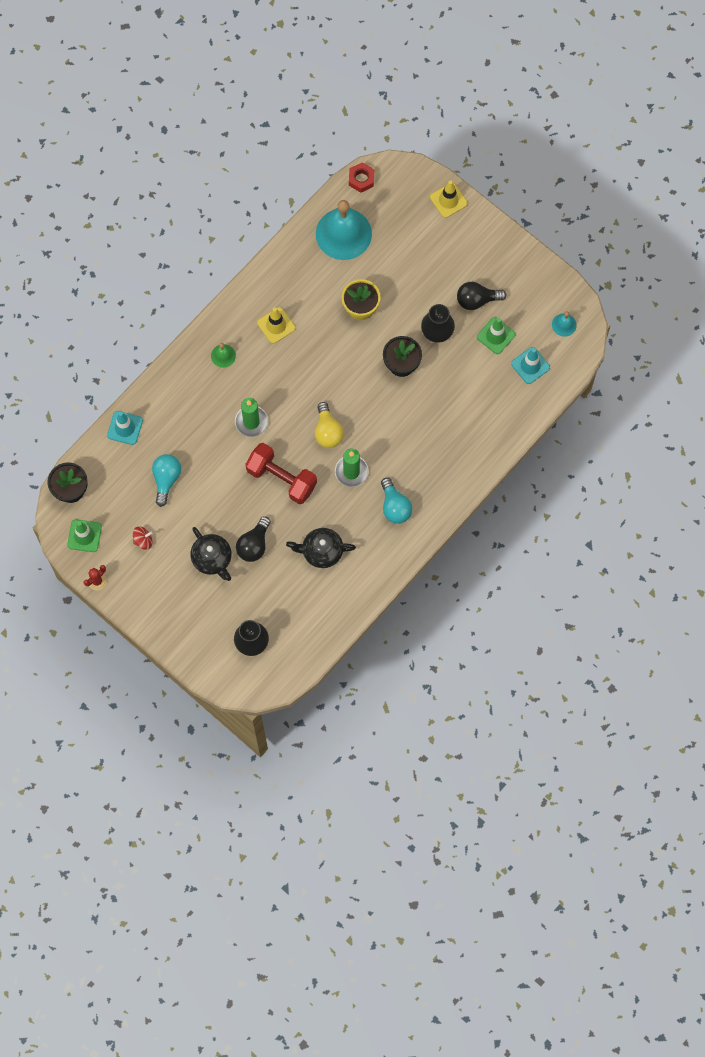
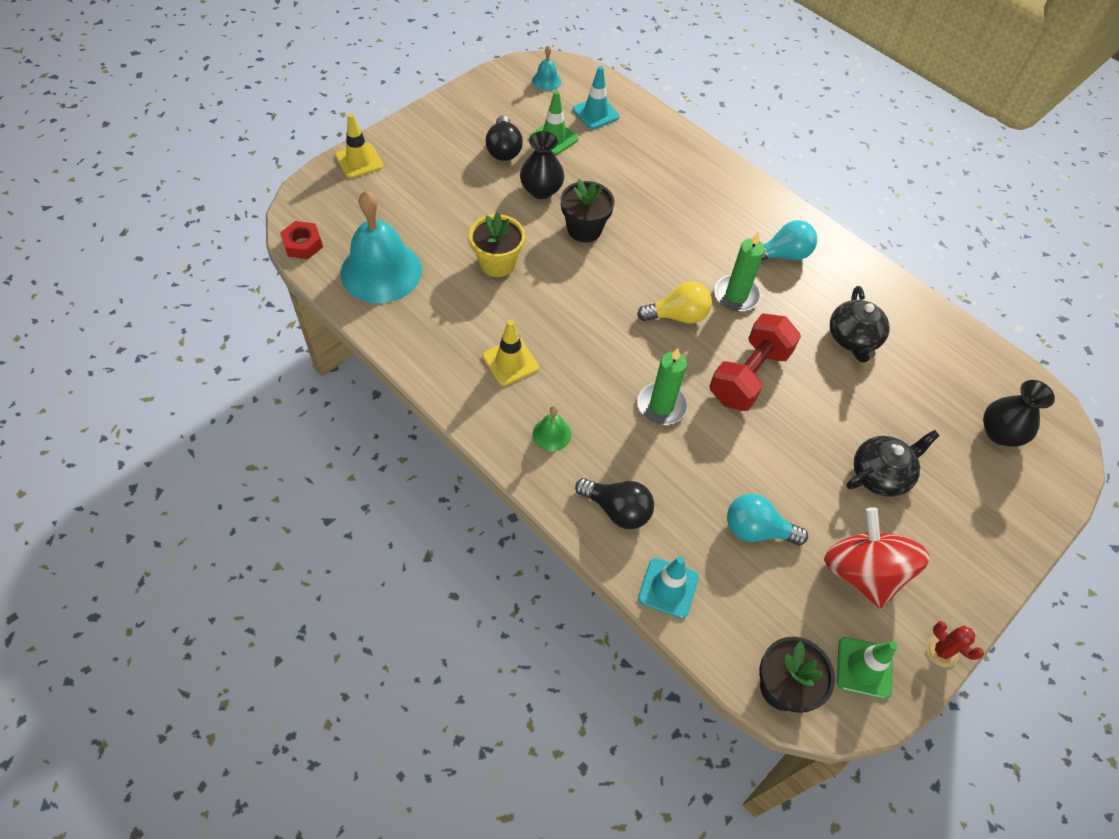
camera: 90 degrees left, 15 degrees down
red spinning top [133,526,153,550] -> red spinning top [824,507,930,609], size x2.31
black light bulb [236,516,271,562] -> black light bulb moved to [575,478,654,529]

